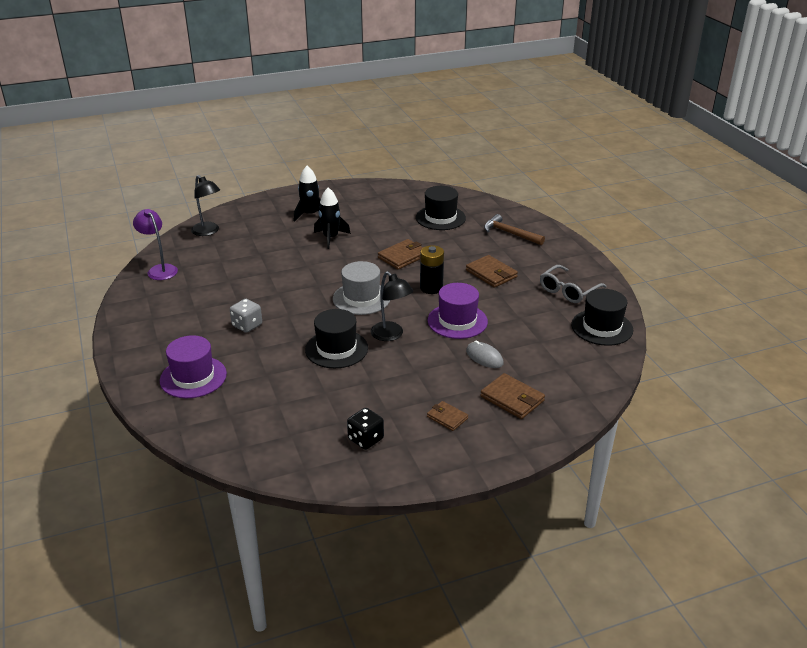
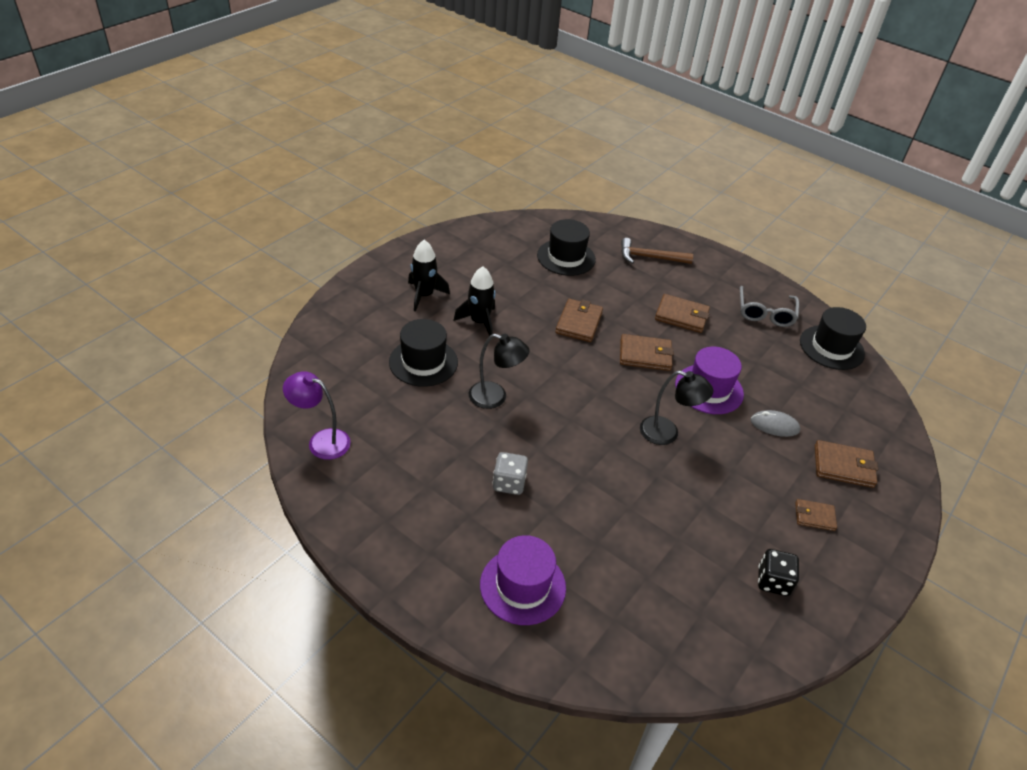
camera: 35 degrees left, 10 degrees up
black lamp [191,175,220,236] -> black lamp moved to [469,334,530,409]
black hat [305,309,368,368] -> black hat moved to [389,319,458,387]
grey hat [333,261,390,315] -> none
black battery [420,245,444,294] -> brown wallet [620,334,674,371]

